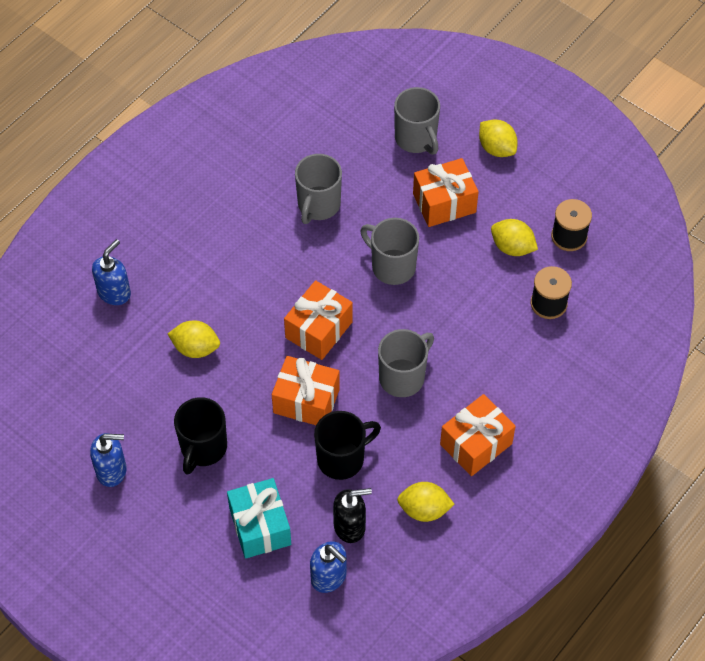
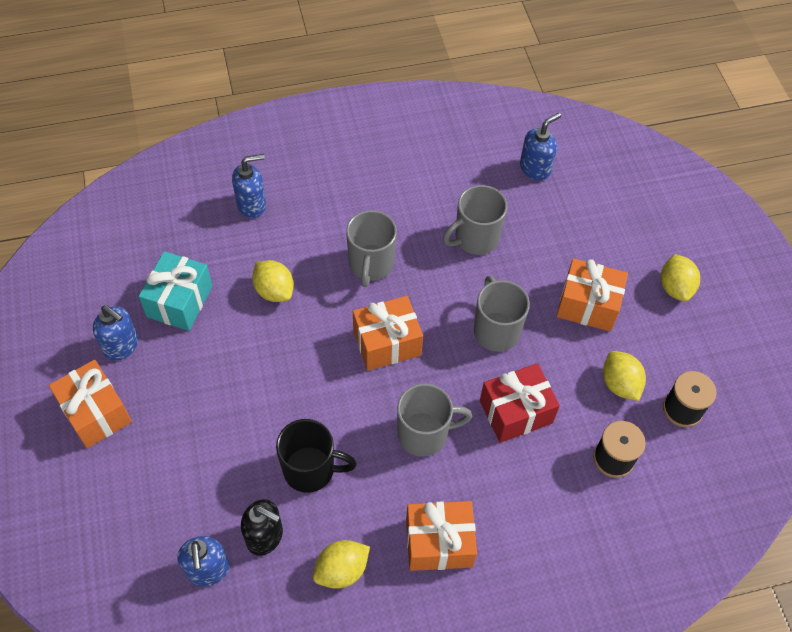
camera: 35 degrees right, 0 degrees up
black mug [174,397,227,475] -> none
turquoise gift [227,478,291,559] -> turquoise gift moved to [139,251,212,331]
orange gift [272,356,340,425] -> orange gift moved to [49,360,132,448]
grey mug [394,87,440,155] -> grey mug moved to [346,210,397,287]
yellow lemon [397,482,455,522] -> yellow lemon turned 75 degrees counterclockwise [313,540,370,589]
none -> red gift [480,363,560,443]
none -> blue soap dispenser [520,113,561,181]

